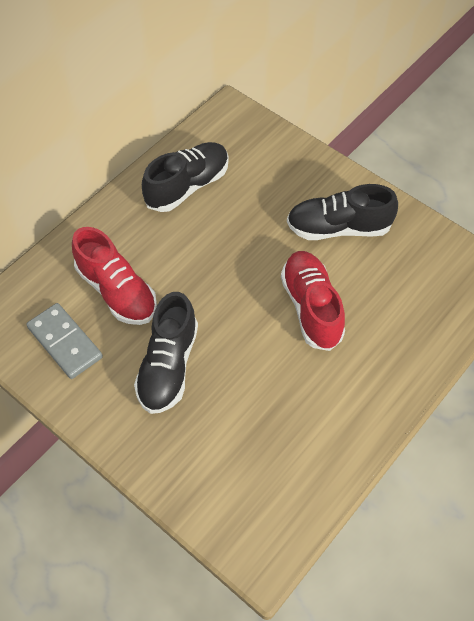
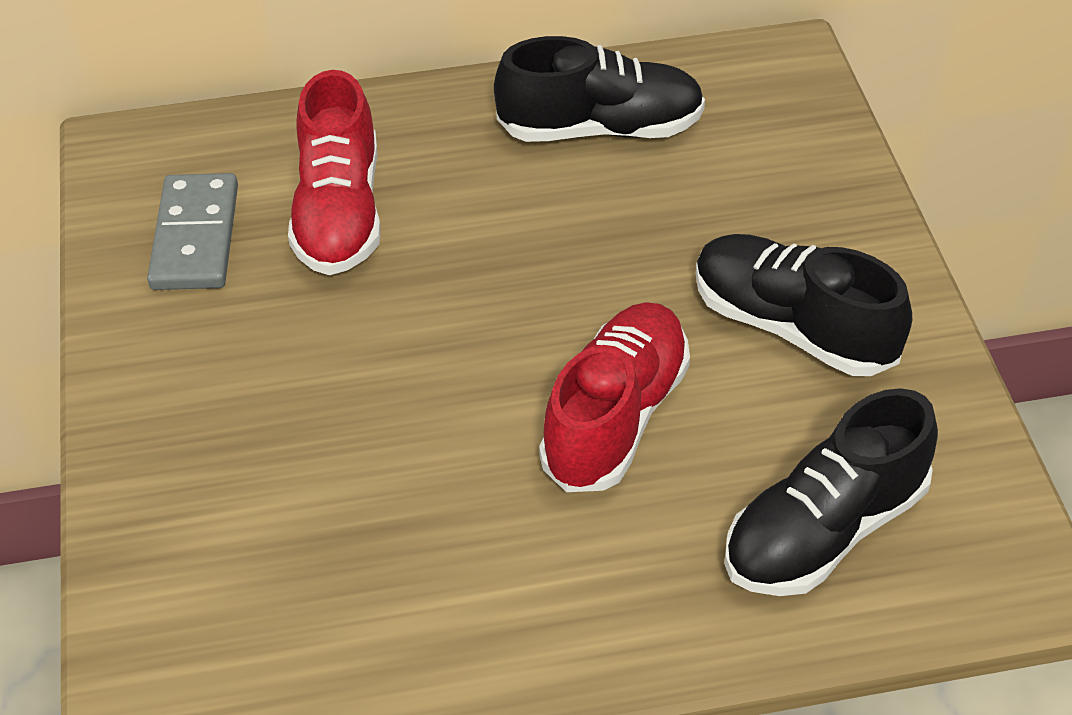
camera: 40 degrees right, 10 degrees down
black shoe [134,292,198,414] -> black shoe moved to [725,388,938,596]

